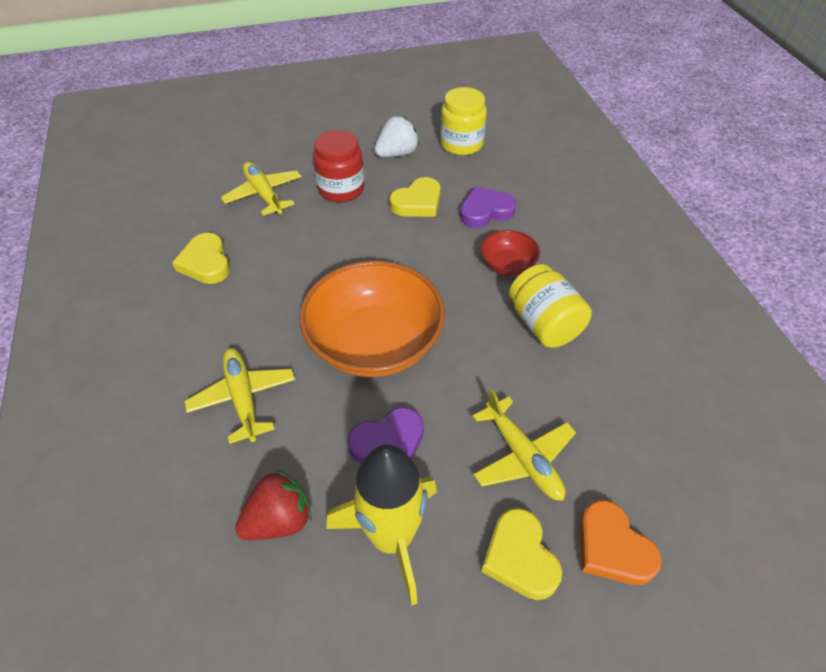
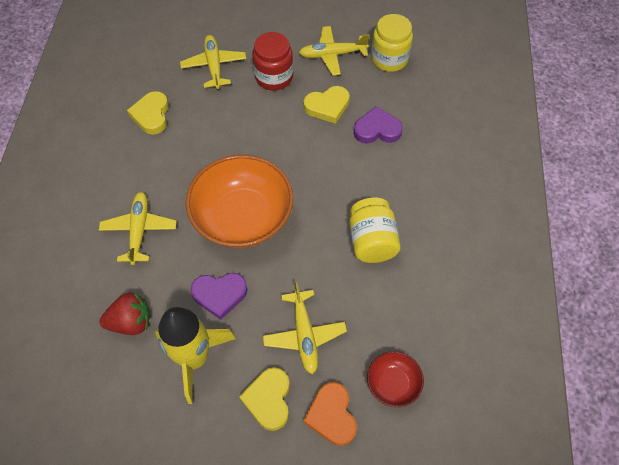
camera: 20 degrees right, 10 degrees up
white strawberry [374,116,419,157] -> yellow plane [299,26,370,76]
red bowl [480,230,540,276] -> red bowl moved to [367,351,424,407]

